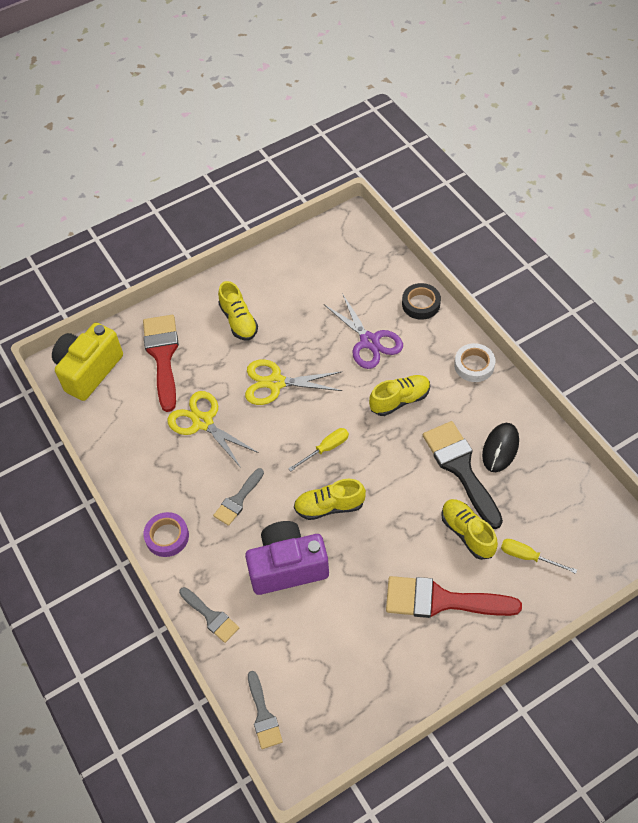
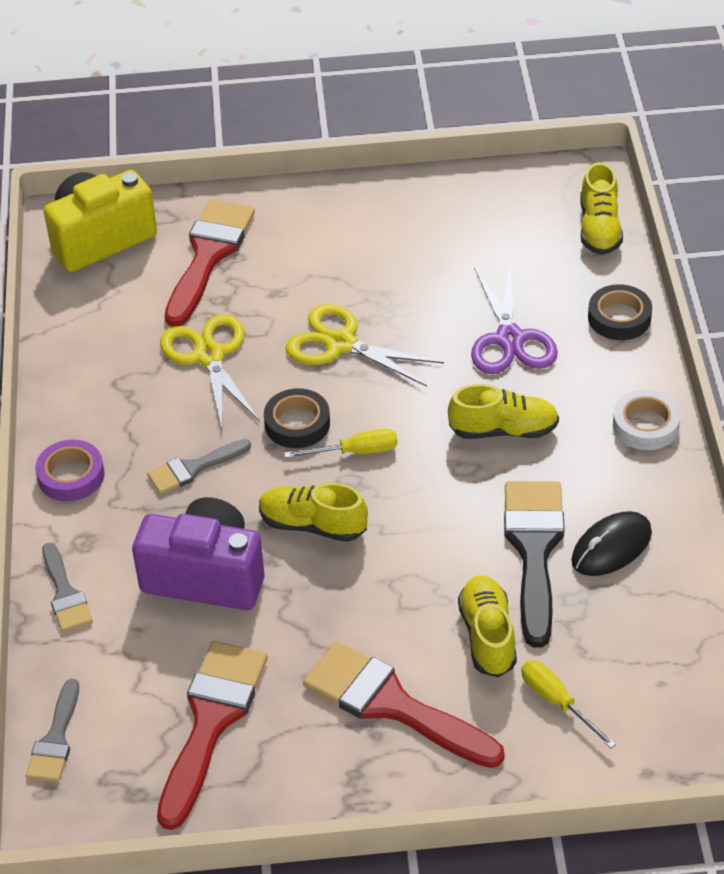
camera: 25 degrees right, 10 degrees down
yellow shoe [218,281,258,341] -> yellow shoe moved to [580,162,623,255]
none -> red brush [157,641,268,830]
none -> black tape [264,388,330,448]

